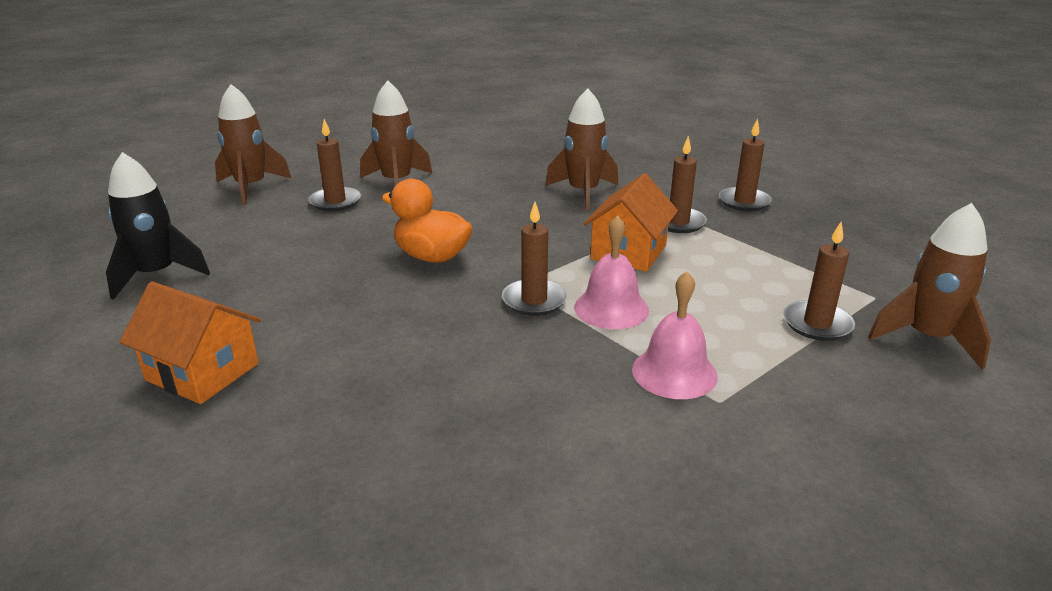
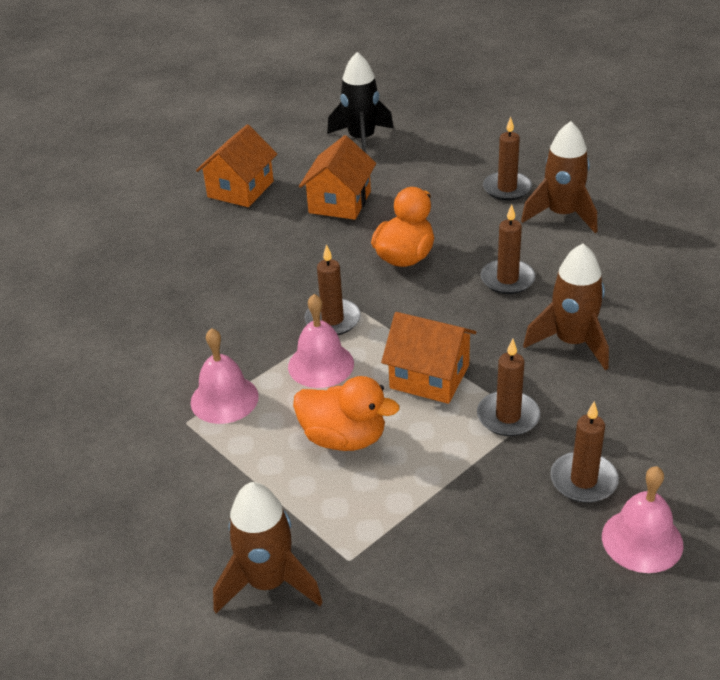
camera: 90 degrees right, 10 degrees up
brown rocket [215,84,291,205] -> none
brown candle [783,221,855,341] -> brown candle moved to [481,204,536,294]
none -> orange duck [293,376,399,451]
none -> orange house [299,135,376,220]
none -> pink bell [602,466,683,573]

